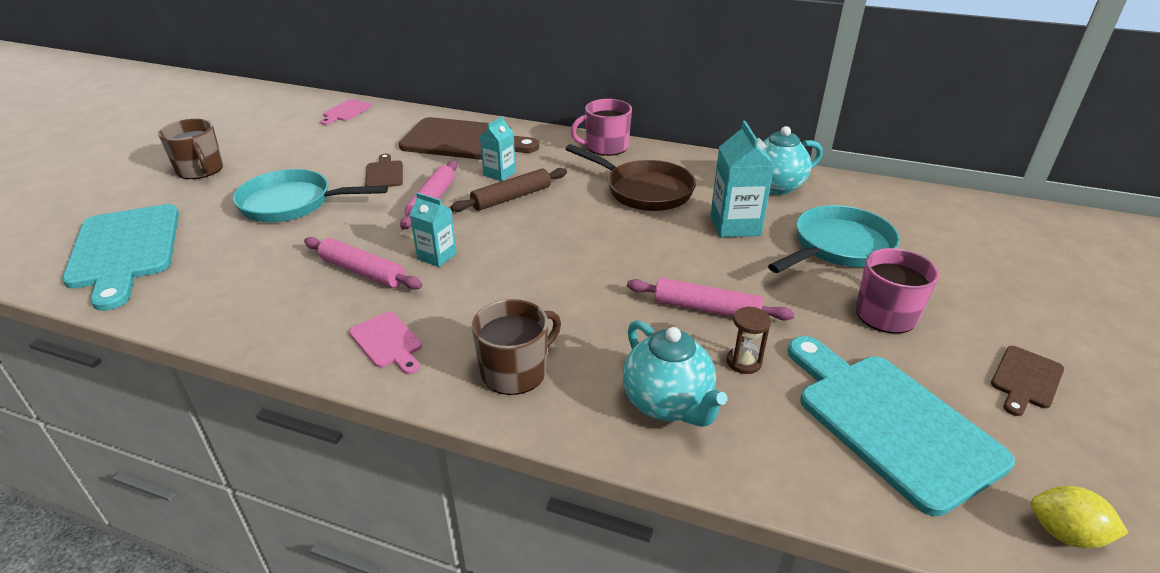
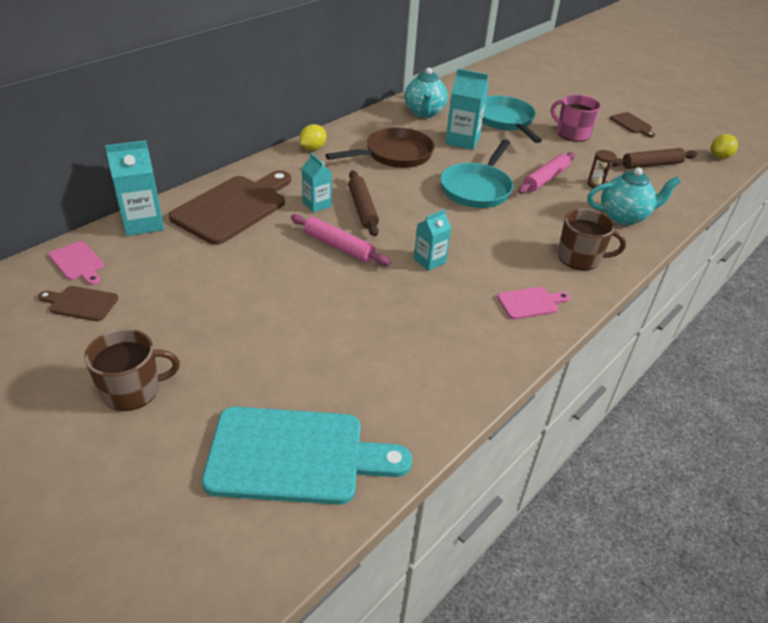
camera: 70 degrees left, 5 degrees up
turquoise pan [233,169,388,222] -> turquoise pan moved to [440,140,513,208]
pink rolling pin [304,237,422,290] -> none
brown cutting board [365,154,403,187] -> brown cutting board moved to [38,286,119,321]
brown mug [472,299,561,395] -> brown mug turned 120 degrees clockwise [558,209,626,270]
pink mug [571,99,632,156] -> yellow lemon [299,124,327,151]
turquoise cutting board [788,336,1015,516] -> brown rolling pin [611,148,698,169]
none -> turquoise carton [105,140,164,236]

